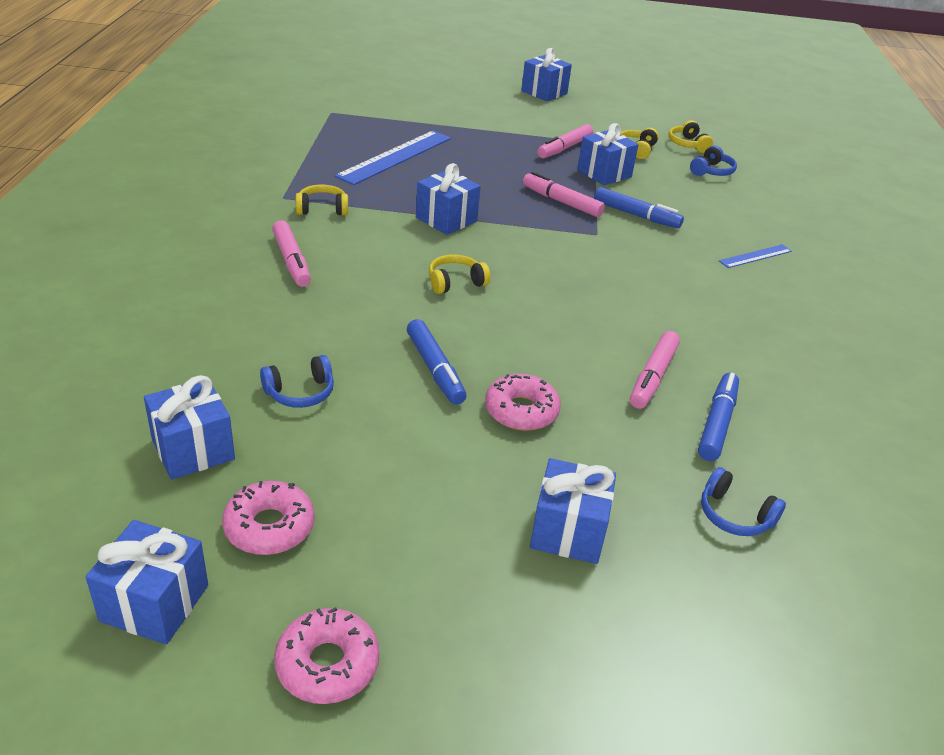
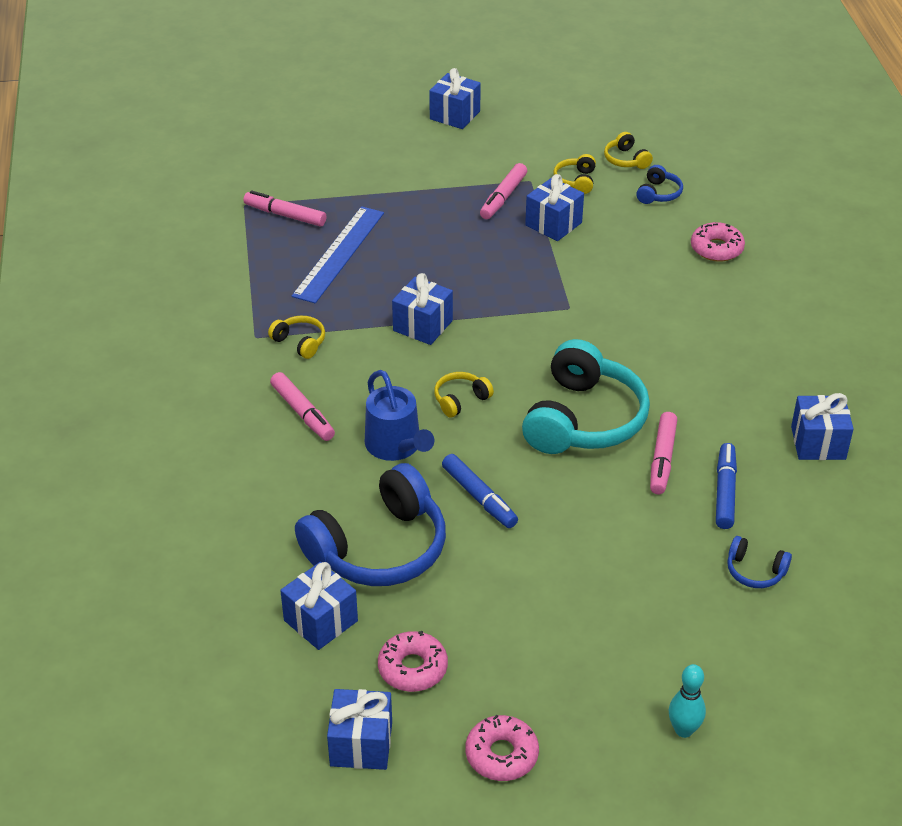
camera: 10 degrees left, 5 degrees up
blue headphones [260,355,334,408] -> blue headphones [295,463,446,586], size x2.30
yellow headphones [296,184,348,215] -> yellow headphones turned 60 degrees clockwise [268,316,325,359]
pink donut [485,374,561,431] -> pink donut moved to [691,222,745,262]
pink marker [523,171,605,217] -> pink marker moved to [244,190,326,226]
blue gift [530,458,616,564] -> blue gift moved to [791,393,854,460]
blue marker [594,187,684,228] -> none
blue ruler [719,244,792,268] -> none
none -> blue watering can [365,370,434,461]
none -> turquoise headphones [522,339,650,454]
none -> turquoise bowling pin [668,664,706,738]

